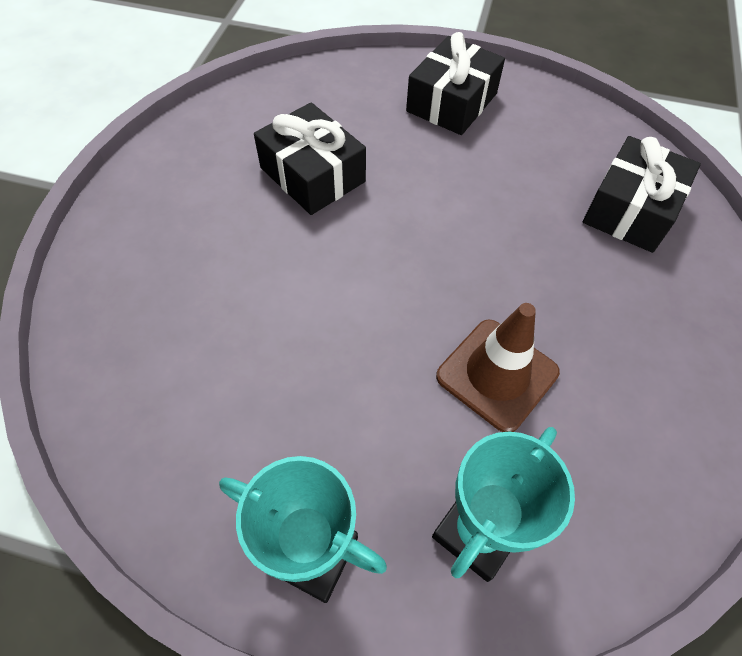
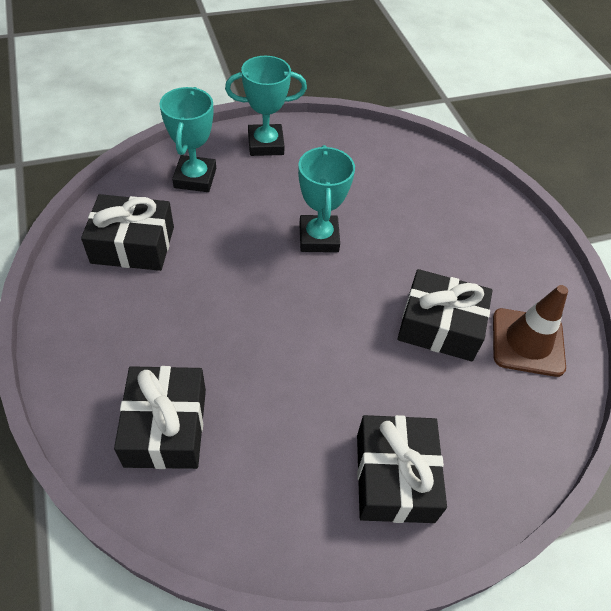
camera: 145 degrees right, 5 degrees down
brown traffic cone [436,303,560,432] -> brown traffic cone moved to [493,285,568,377]
none -> black gift [81,194,174,271]
none -> turquoise trophy [298,145,355,252]

